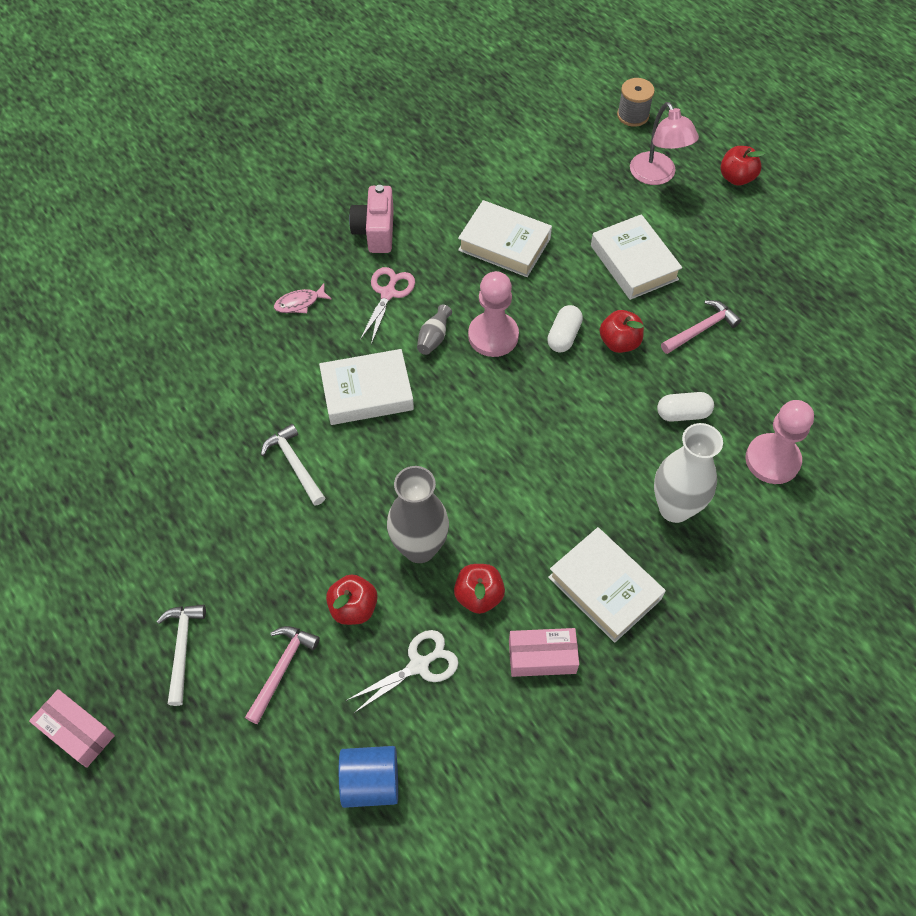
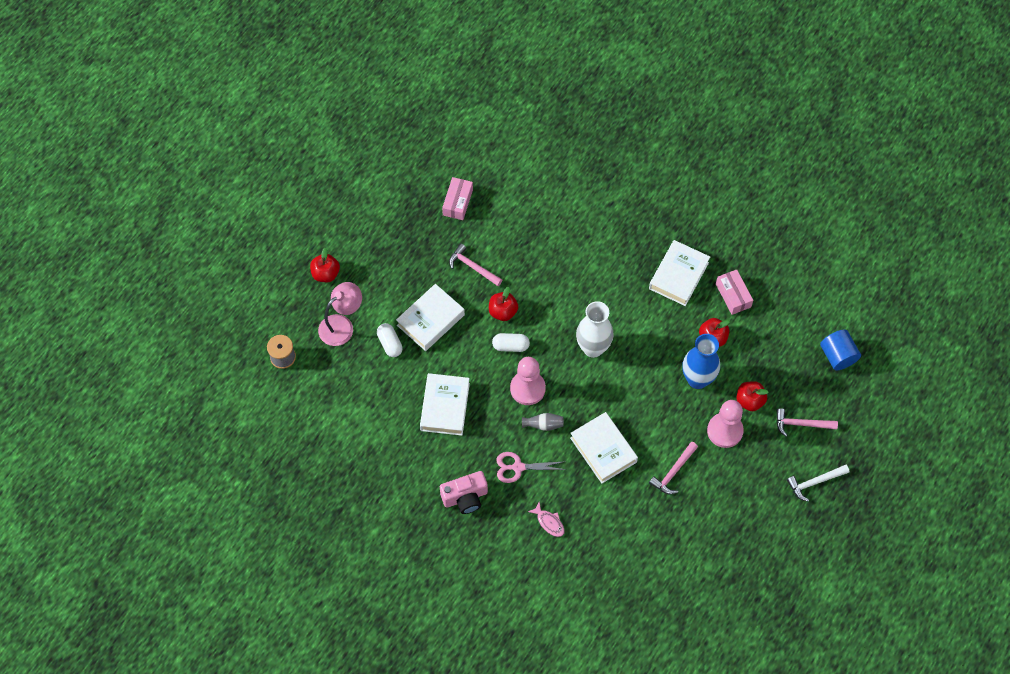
camera: 110 degrees left, 5 degrees up
pink box [29,689,115,768] -> pink box moved to [442,177,473,220]
white hammer [261,424,325,506] -> pink hammer [649,442,698,494]
white scissors [346,630,459,714] -> none
grey vase [387,466,449,563] -> blue vase [682,334,720,389]
white vase [654,423,723,523] -> white vase moved to [576,301,614,358]
white capsule [657,392,714,422] -> white capsule moved to [377,323,403,357]
pink pawn [745,400,814,484] -> pink pawn moved to [707,400,744,448]

